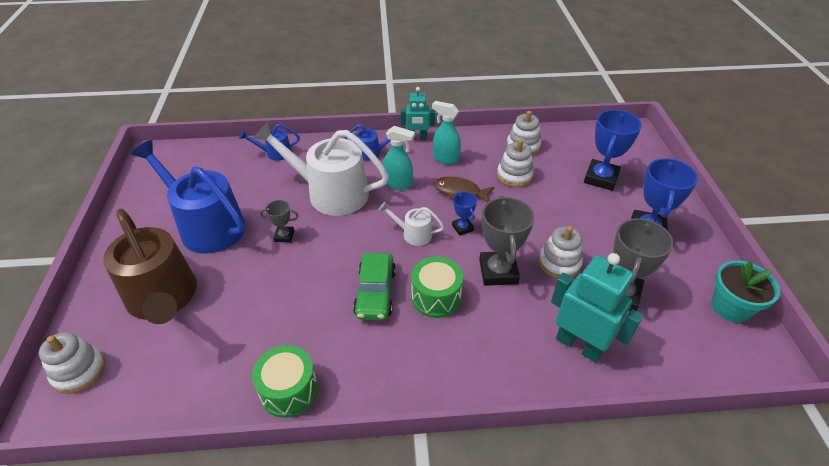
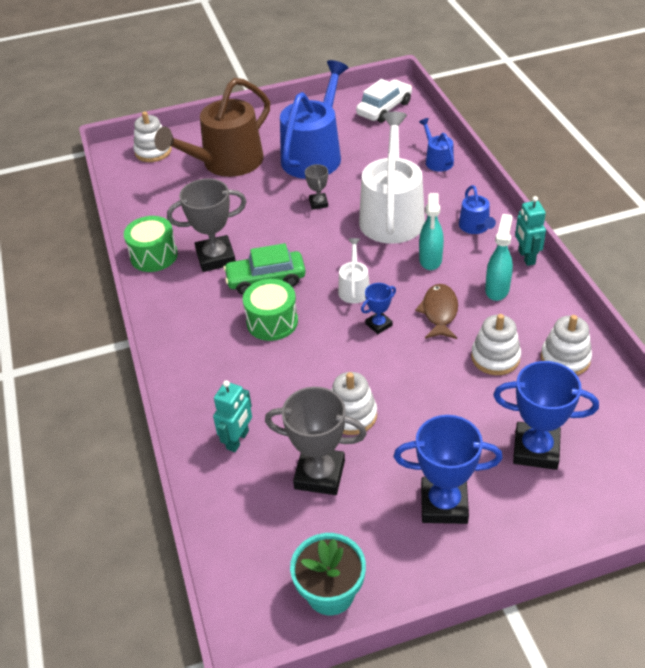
camera: 80 degrees right, 0 degrees up
grey trophy [479,195,535,286] -> grey trophy moved to [167,179,247,272]
turquoise robot [551,253,643,363] -> turquoise robot [213,380,252,452], size x0.60
none -> white car [356,79,412,123]

